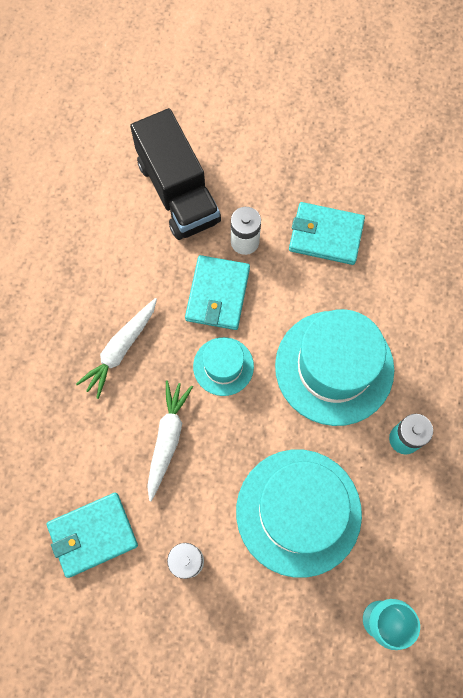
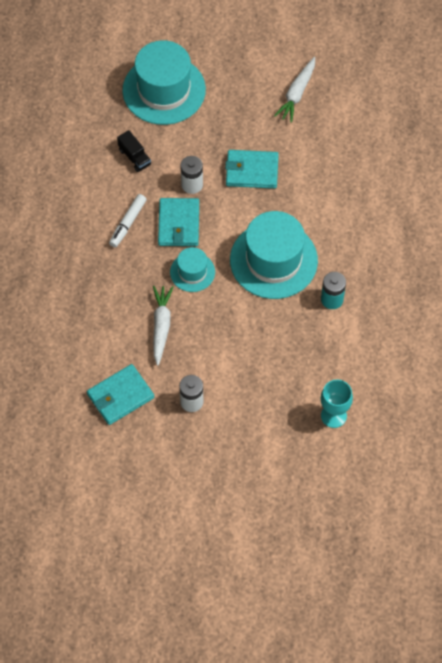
camera: 10 degrees left, 10 degrees down
white carrot [76,298,157,399] -> white carrot moved to [274,57,315,123]
black truck [130,108,221,240] -> black truck [117,130,151,172], size x0.45
turquoise hat [236,450,362,578] -> turquoise hat moved to [122,40,206,125]
none -> white marker [109,194,147,247]

